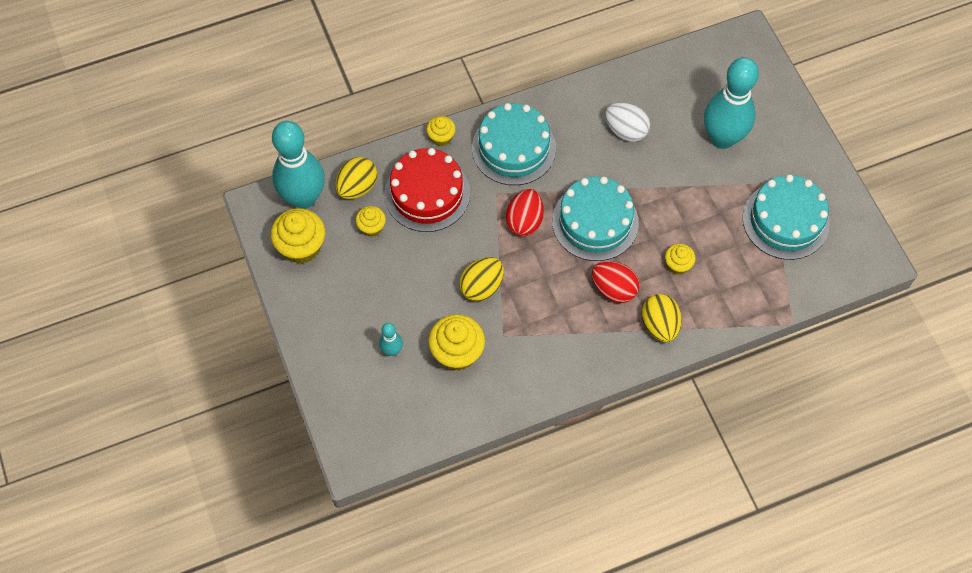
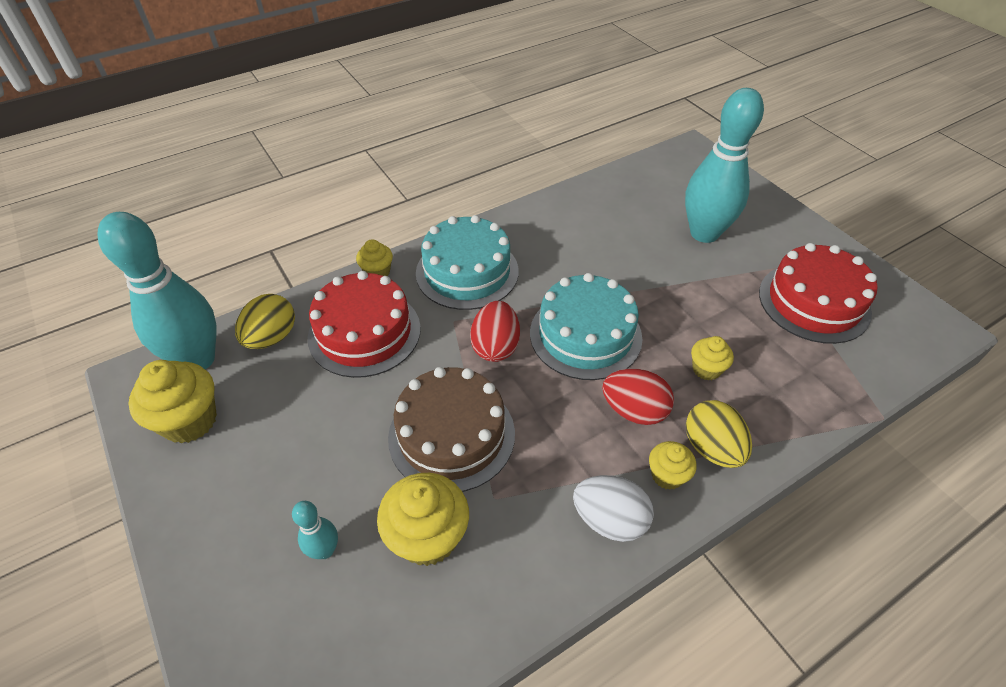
camera: 10 degrees left, 15 degrees down
yellow cupcake [356,206,386,237] -> yellow cupcake moved to [649,441,697,490]
yellow egg [459,257,504,302] -> brown cake [388,367,515,492]
white egg [605,102,650,142] -> white egg moved to [573,475,654,542]
turquoise cake [742,174,830,260] -> red cake [759,243,877,344]

